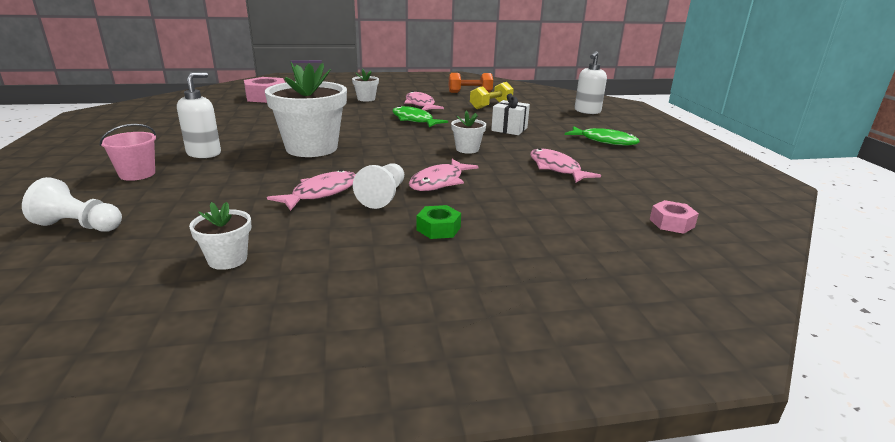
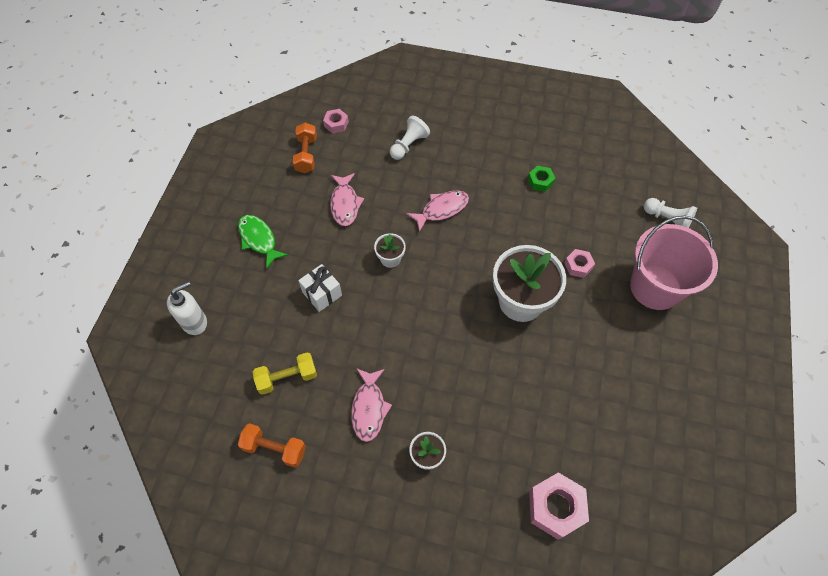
camera: 155 degrees left, 35 degrees up
pink bucket [100,124,156,181] -> pink bucket [630,215,718,310], size x2.06
white soap dispenser [177,72,221,158] -> none
white flower pot [189,202,251,270] -> none
pink fish [267,170,356,211] -> none
white pawn [353,163,404,209] -> white pawn moved to [390,116,430,160]
green fish [392,106,448,127] -> none
green nut [417,205,461,239] -> green nut moved to [528,166,555,192]
none -> orange dumbbell [293,123,317,173]
none -> pink nut [565,249,595,278]

